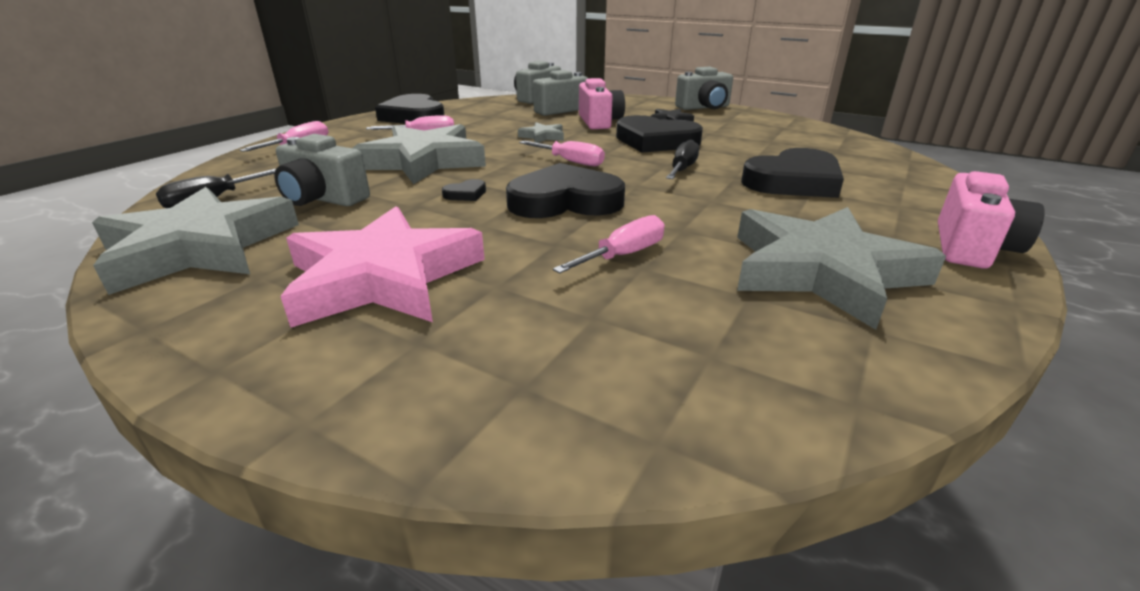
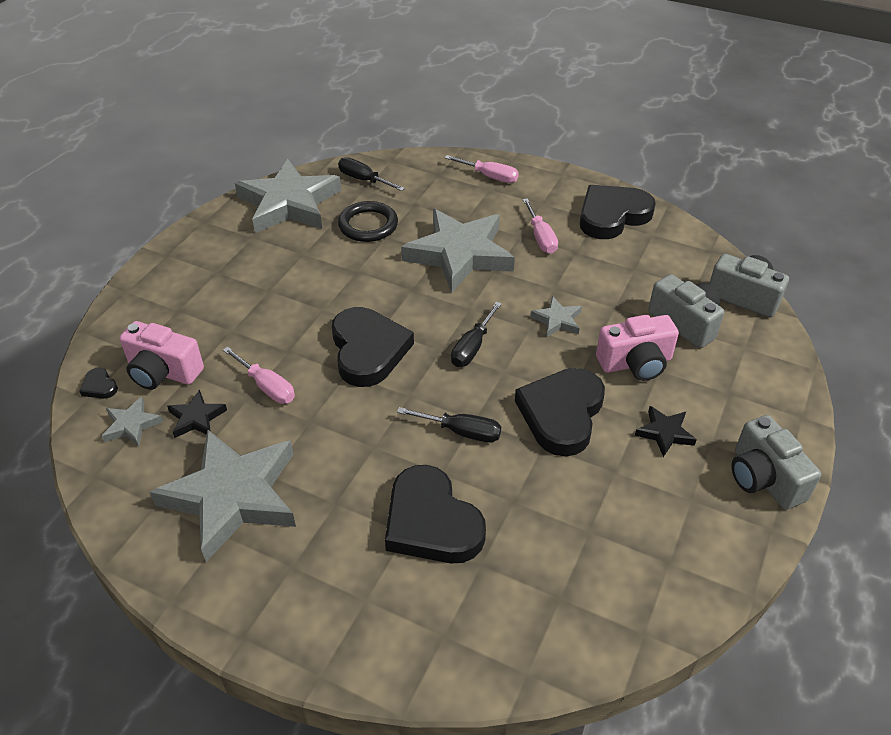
camera: 85 degrees right, 15 degrees up
grey camera [274,134,370,206] -> black ring [338,201,398,242]
pink star [280,206,485,328] -> none
black heart [442,179,486,201] -> black heart moved to [79,367,118,399]
pink screwdriver [519,141,605,166] -> black screwdriver [451,302,502,367]
pink camera [938,171,1045,268] -> pink camera moved to [120,321,204,390]
none -> grey star [102,397,163,446]
none -> black star [167,390,227,438]

